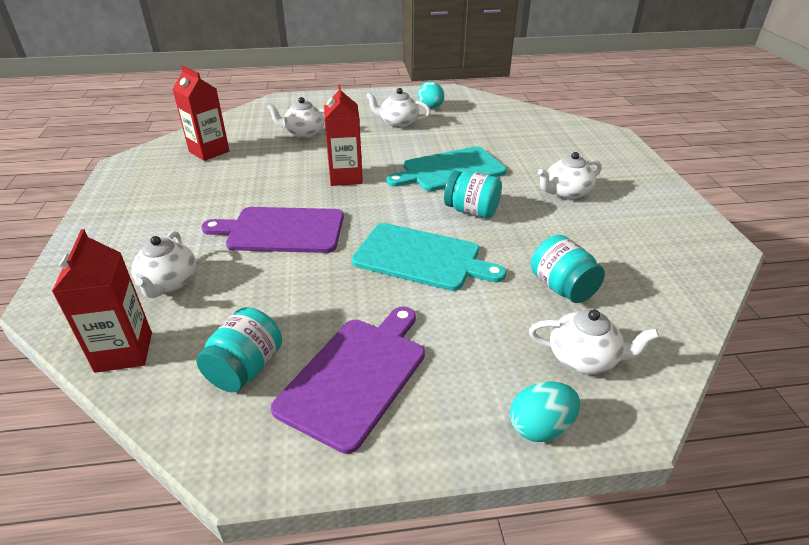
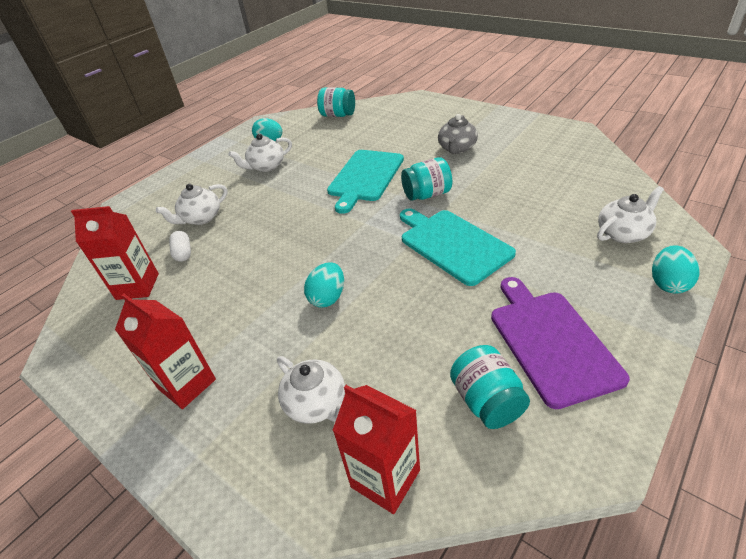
camera: 40 degrees left, 5 degrees up
purple cutting board [201,207,344,253] -> turquoise egg [304,262,344,308]
red carton [324,84,363,186] -> red carton moved to [115,293,216,409]
turquoise cutting board [352,223,506,291] -> turquoise cutting board turned 105 degrees counterclockwise [400,208,516,286]
turquoise jar [531,235,605,303] -> turquoise jar moved to [317,87,355,117]
white teapot [538,152,602,200] -> grey teapot [438,114,478,154]
none -> white capsule [169,231,191,262]

